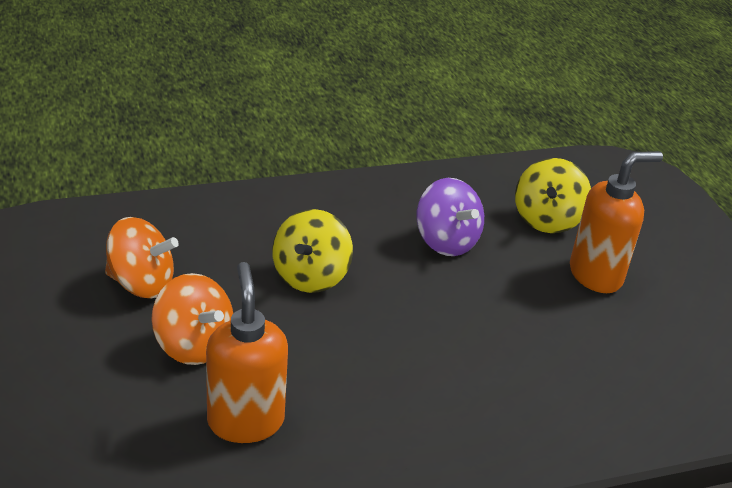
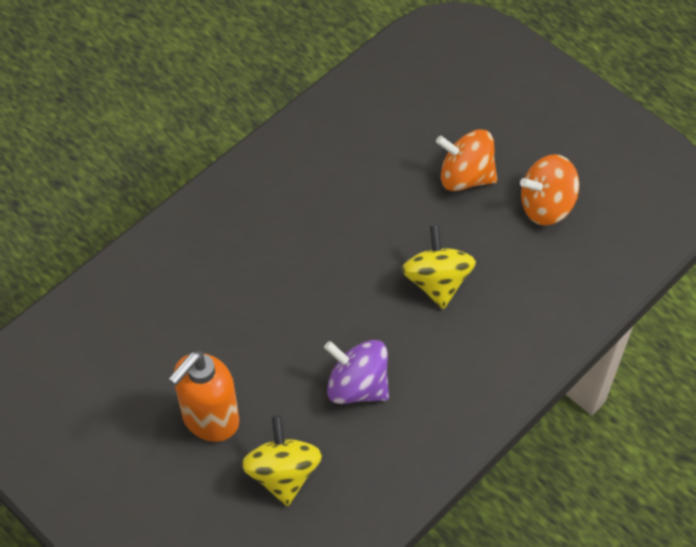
camera: 155 degrees right, 20 degrees up
orange soap dispenser [206,262,288,443] -> none

